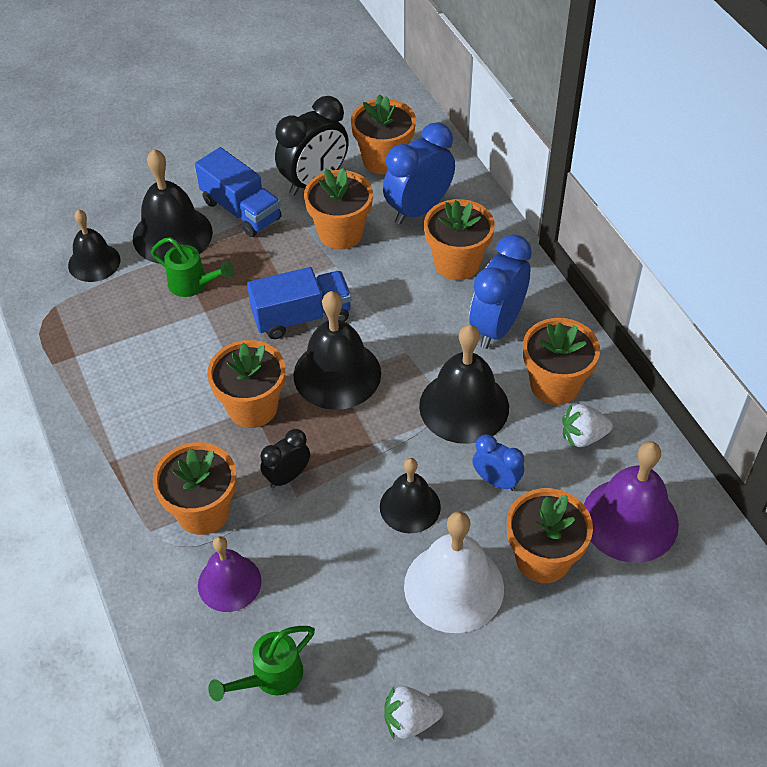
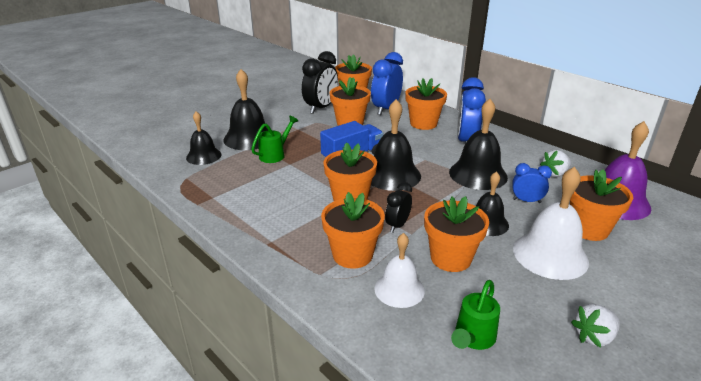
camera: 20 degrees left, 20 degrees down
green watering can [151,237,234,297] -> green watering can turned 60 degrees counterclockwise [251,116,298,163]
blue truck [195,147,282,237] -> none
purple bell [198,536,262,612] -> white bell [374,233,425,308]
orange flower pot [523,318,600,405] -> orange flower pot moved to [424,196,489,272]

